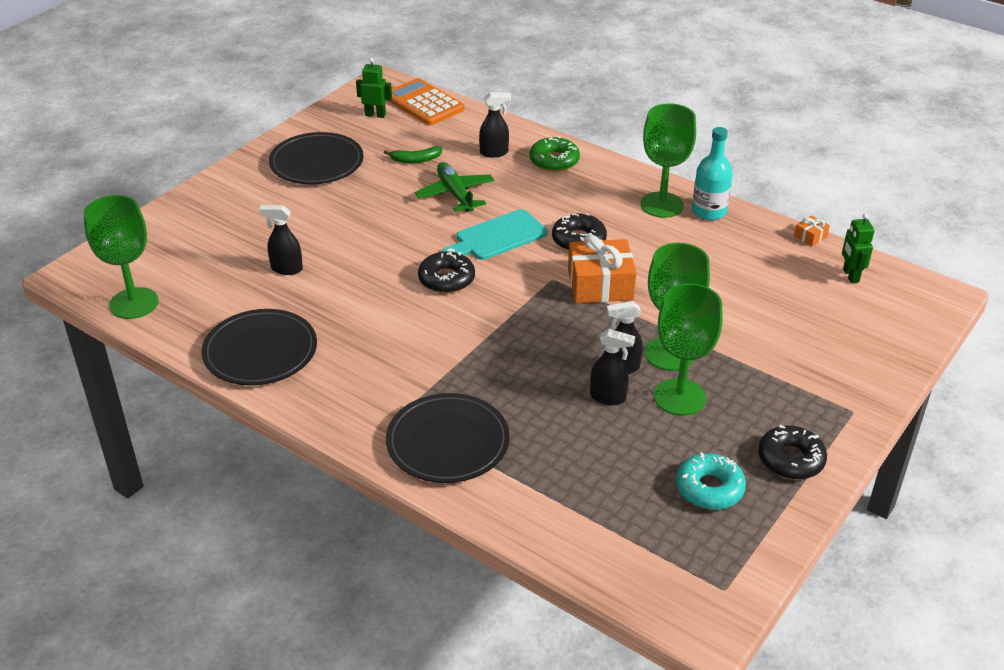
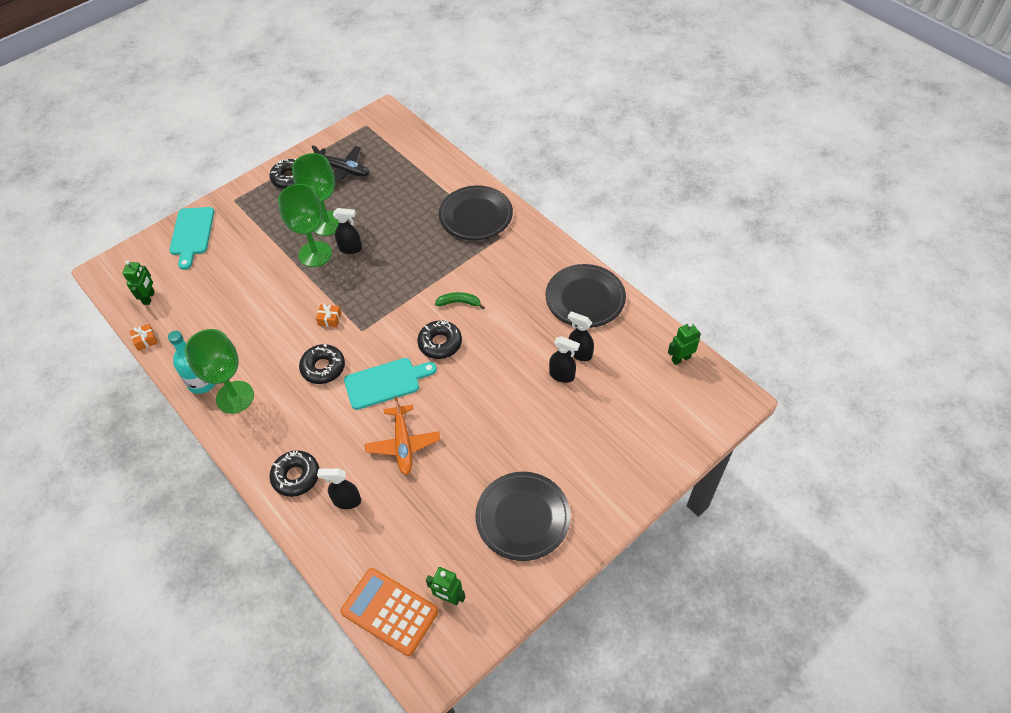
camera: 165 degrees left, 15 degrees up
green goblet [84,195,159,319] -> green robot [668,322,701,365]
green banana [384,146,442,163] -> green banana moved to [435,292,485,309]
orange calculator [387,78,464,126] -> orange calculator turned 150 degrees clockwise [341,568,439,656]
green plane [415,162,494,212] -> orange plane [365,396,440,475]
green donut [530,136,580,172] -> black donut [269,450,319,497]
orange gift [568,234,637,303] -> orange gift [316,304,341,327], size x0.44
black spray bottle [590,329,635,405] -> black spray bottle moved to [568,312,594,361]
turquoise donut [676,452,746,510] -> black plane [312,145,369,183]
none -> turquoise cutting board [169,207,214,270]

